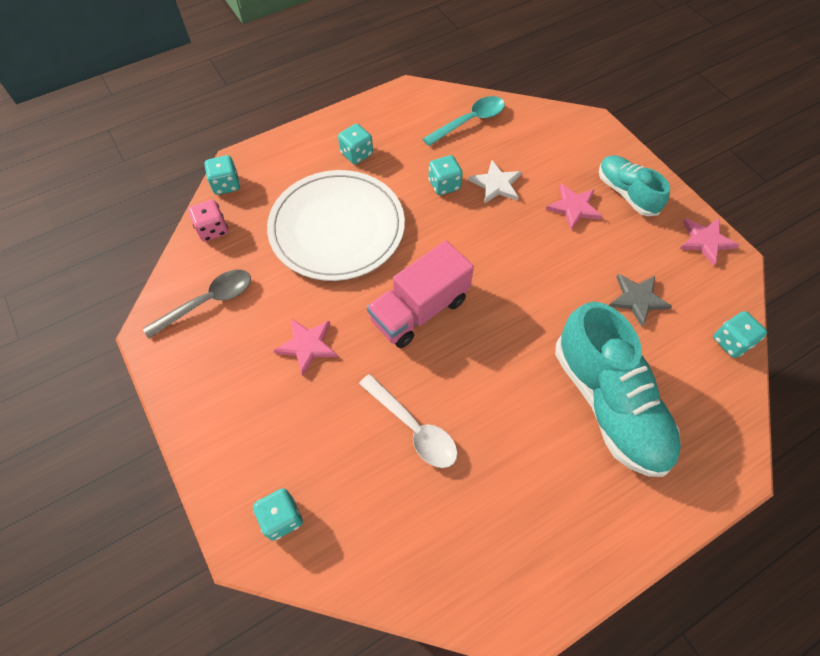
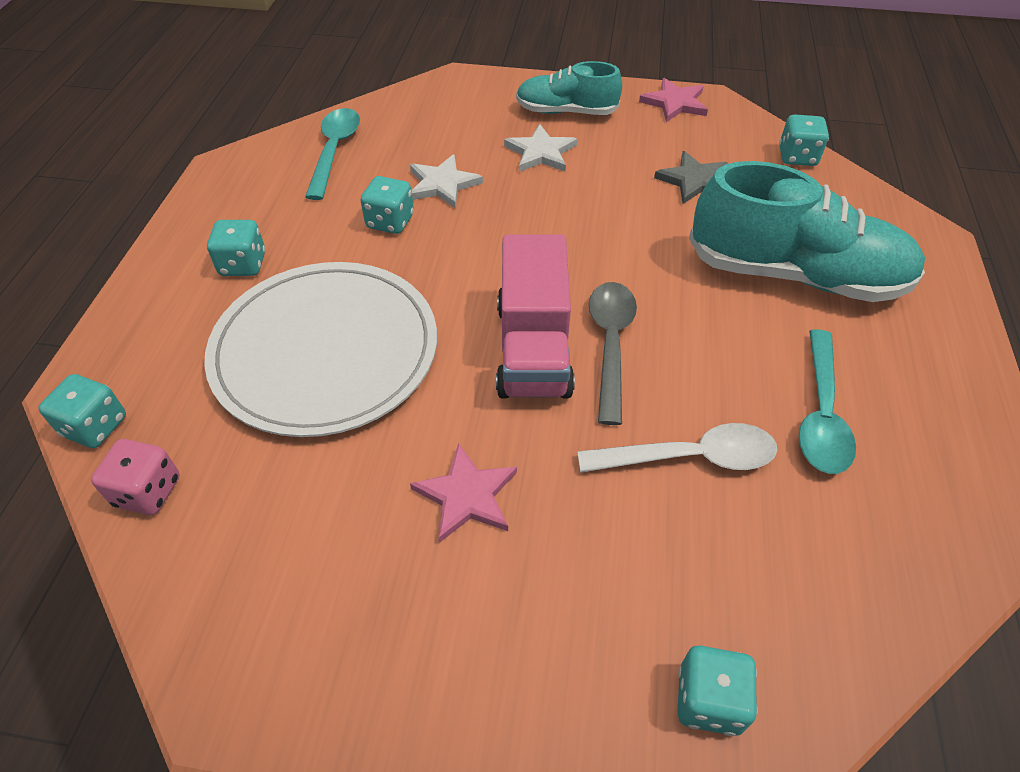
camera: 50 degrees left, 10 degrees down
grey spoon [143,270,251,339] -> grey spoon moved to [589,282,637,425]
pink star [545,184,603,230] -> white star [504,124,577,172]
none -> turquoise spoon [799,329,856,474]

